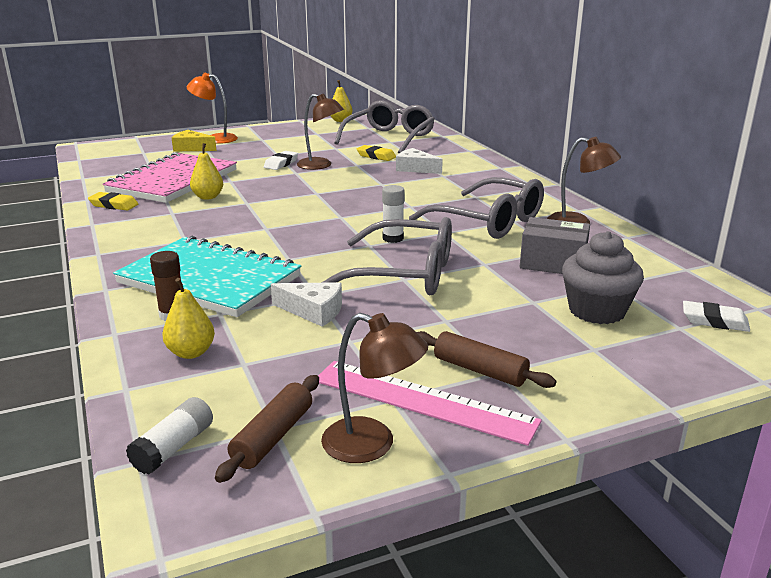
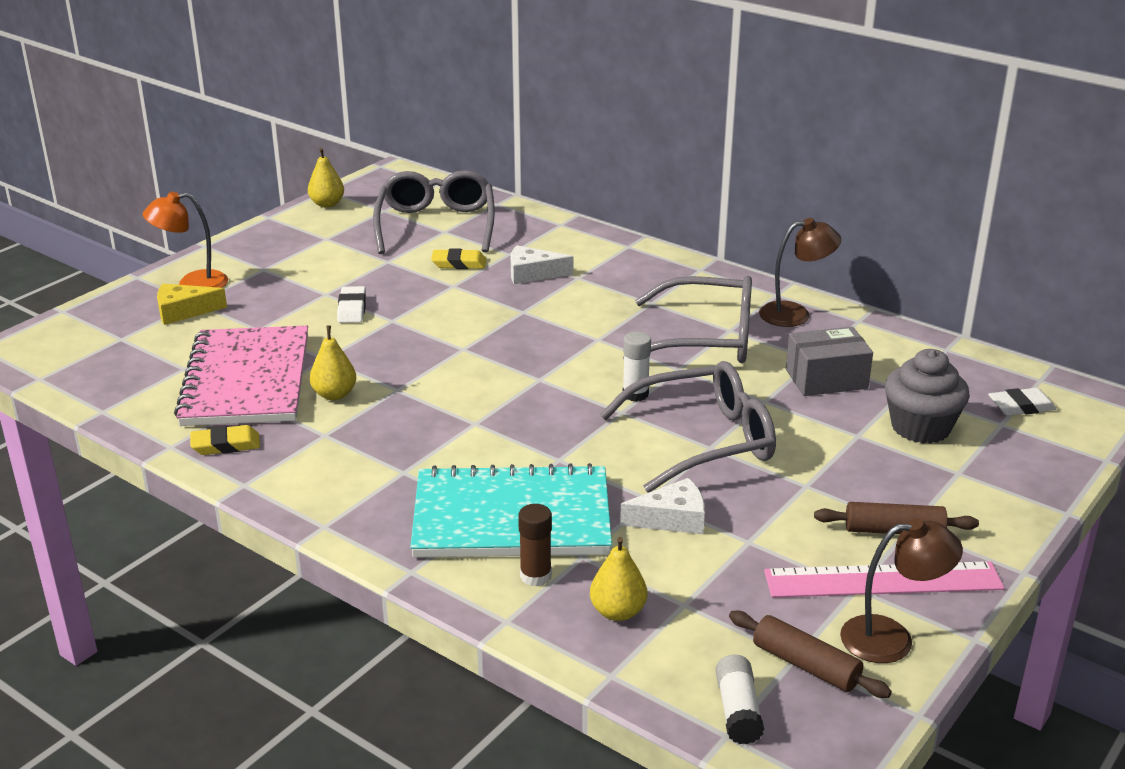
camera: 30 degrees left, 5 degrees up
brown rolling pin [215,375,319,483] -> brown rolling pin turned 45 degrees counterclockwise [729,611,892,698]
brown lamp [297,94,344,170] -> none

